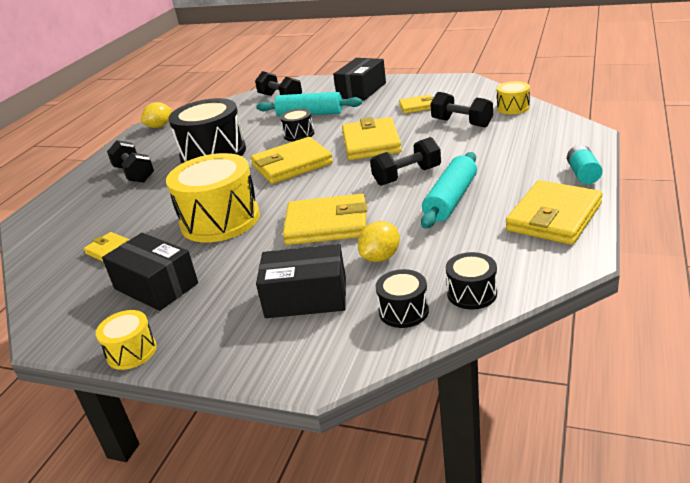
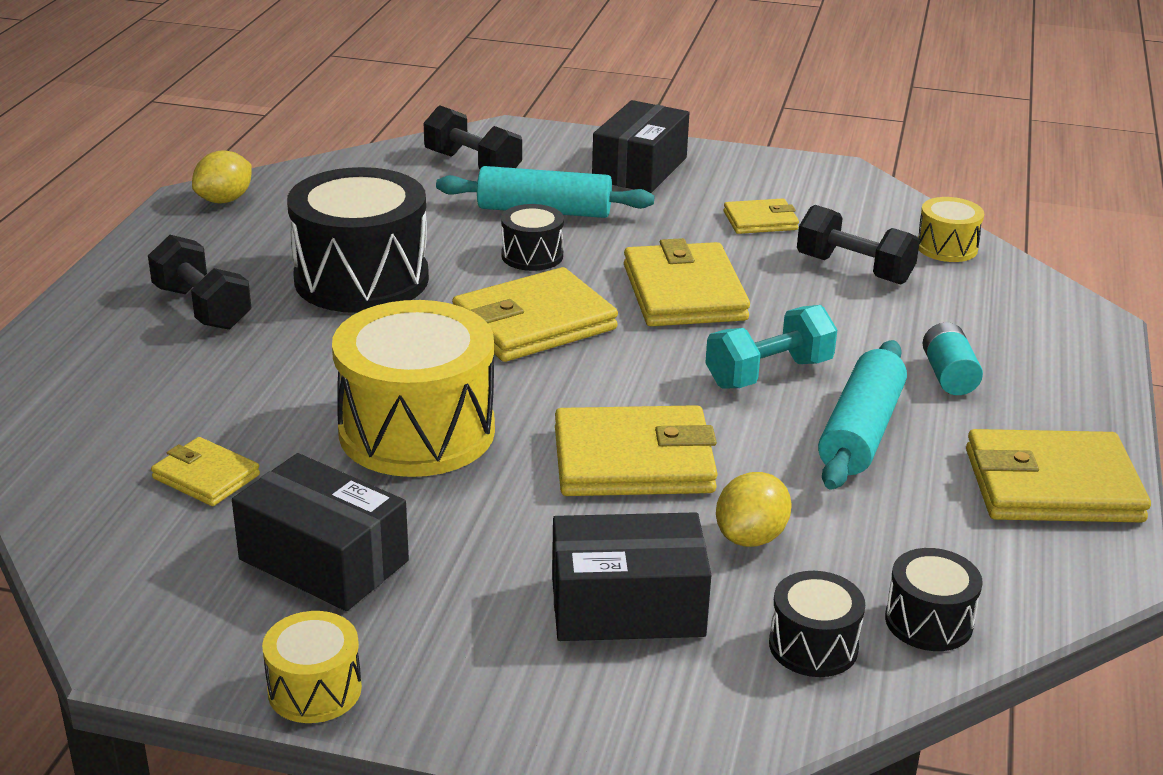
camera: 10 degrees left, 0 degrees up
black dumbbell [370,137,441,186] -> turquoise dumbbell [705,305,837,389]
yellow wallet [506,180,603,245] -> yellow wallet turned 60 degrees clockwise [966,429,1151,522]
turquoise battery [567,145,603,184] -> turquoise battery moved to [922,322,983,395]

